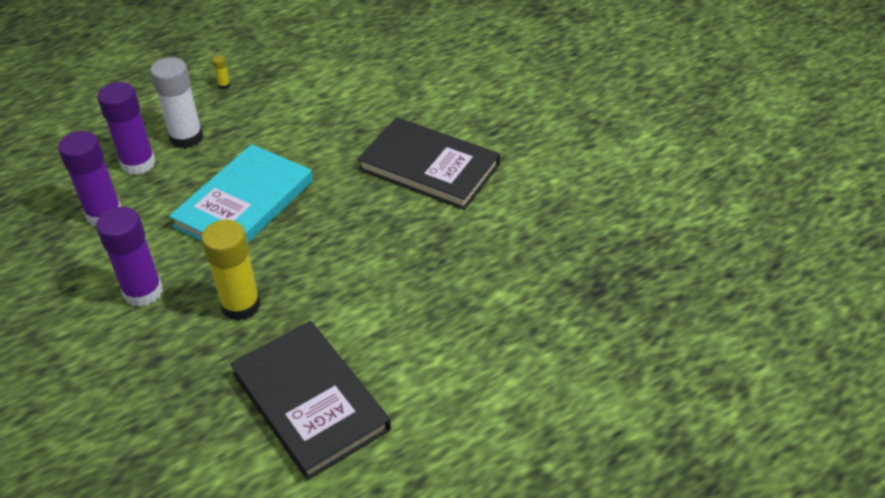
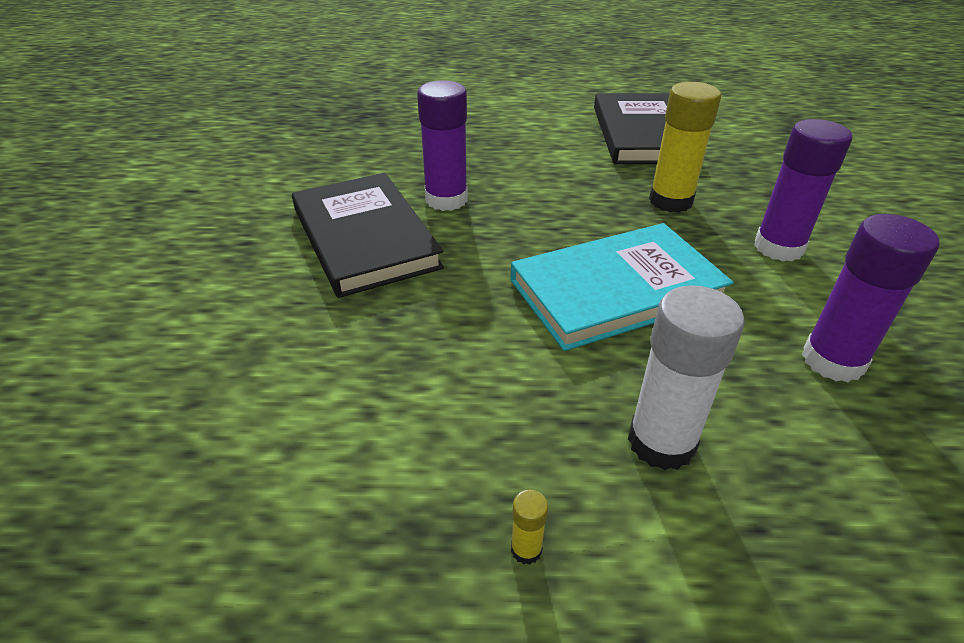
camera: 145 degrees left, 5 degrees down
purple glue stick [97,82,156,175] -> purple glue stick moved to [417,80,468,211]

